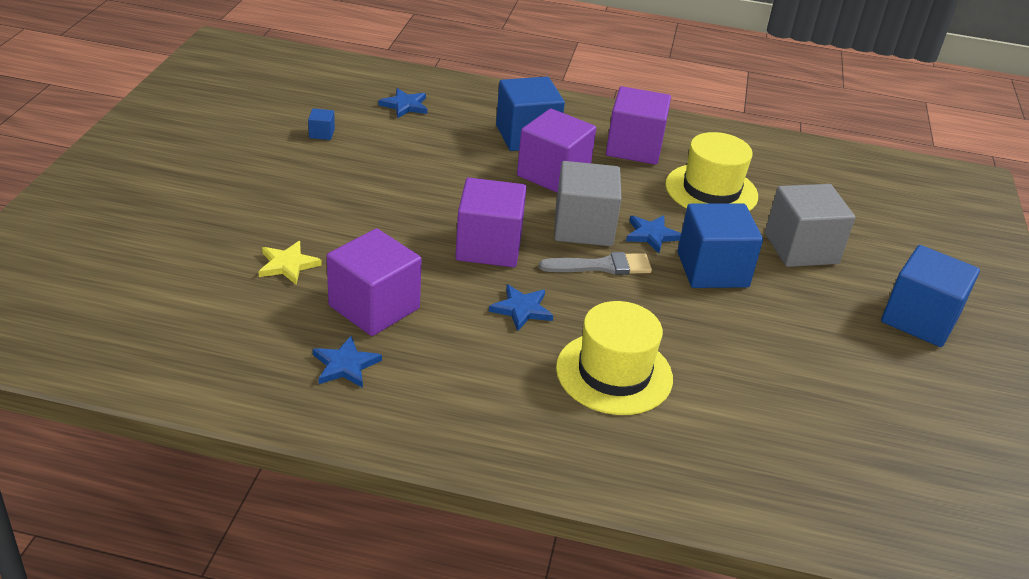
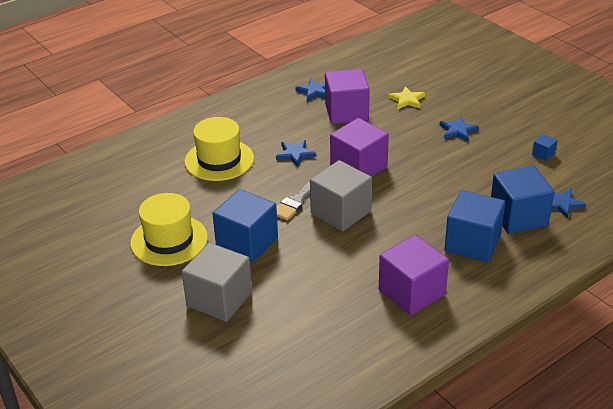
camera: 135 degrees right, 0 degrees up
purple cube [517,109,596,193] -> none
blue star [626,215,681,253] -> blue star moved to [440,117,479,142]
yellow hat [665,132,758,211] -> yellow hat moved to [130,193,208,266]
blue cube [881,245,980,347] -> blue cube moved to [491,166,554,234]

